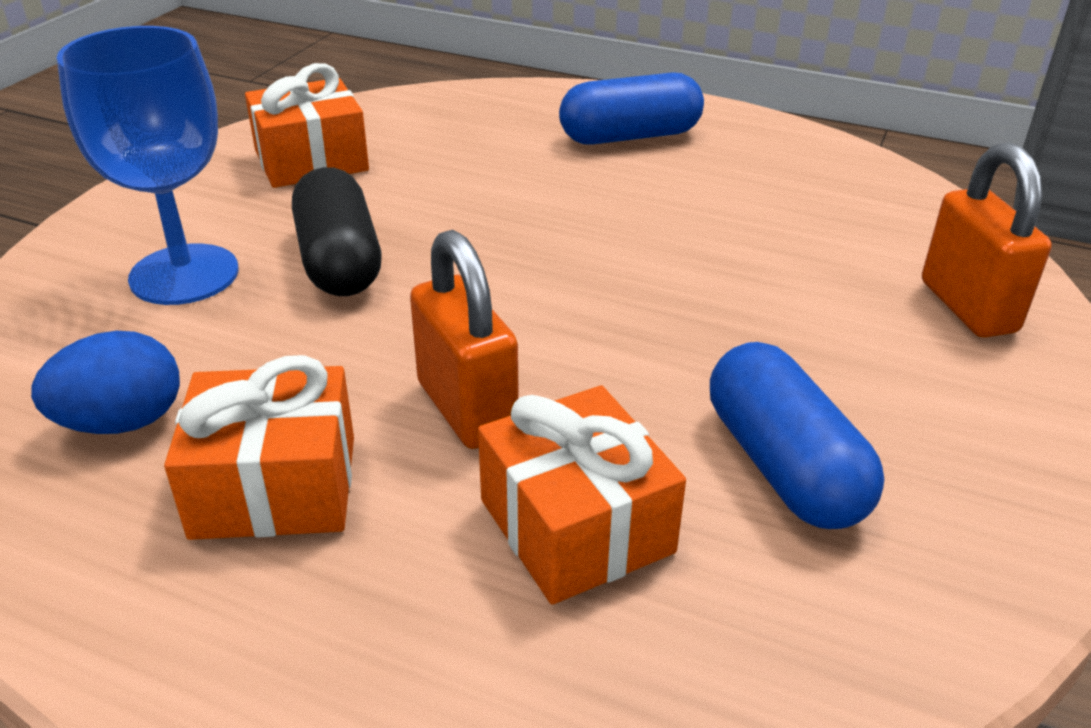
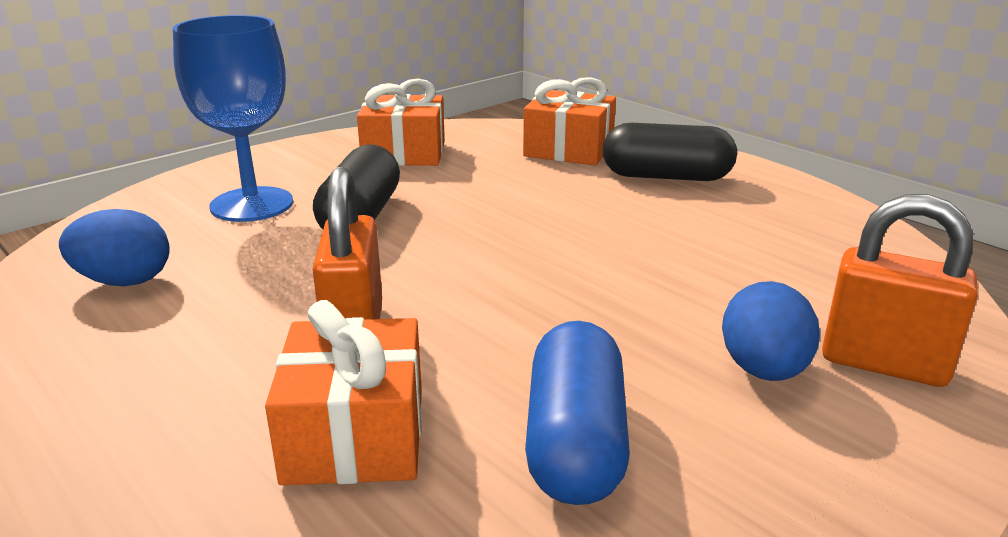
camera: 25 degrees right, 10 degrees down
orange gift [164,355,354,540] -> orange gift moved to [523,77,616,165]
blue capsule [559,72,704,145] -> black capsule [603,123,737,181]
orange padlock [922,142,1052,338] -> orange padlock turned 75 degrees counterclockwise [822,194,978,387]
none -> blue egg [722,281,820,381]

